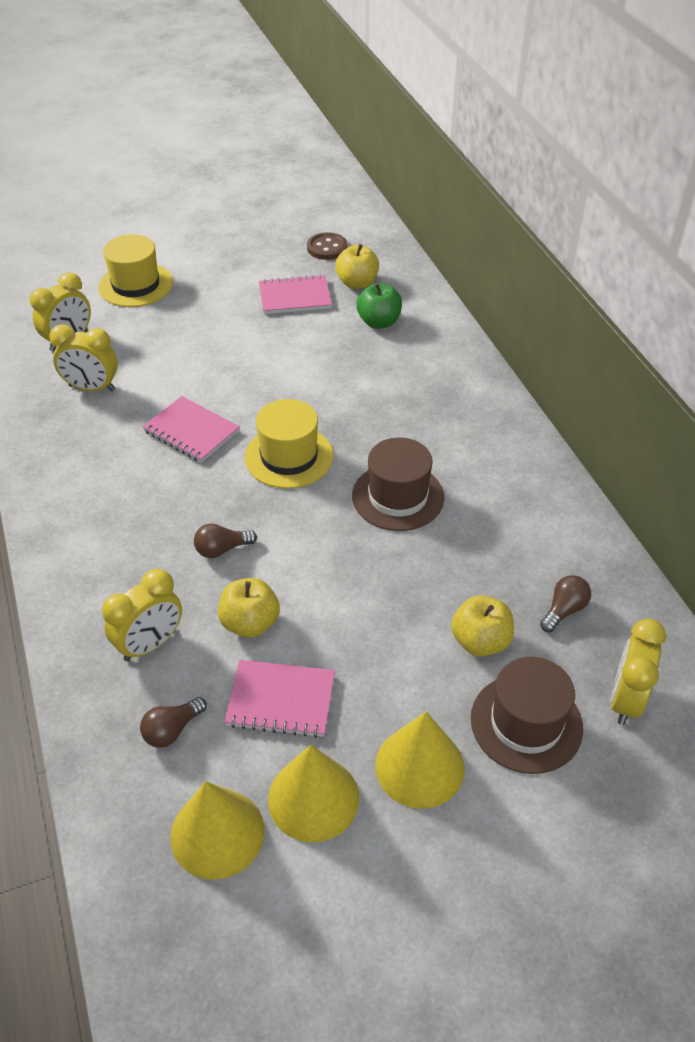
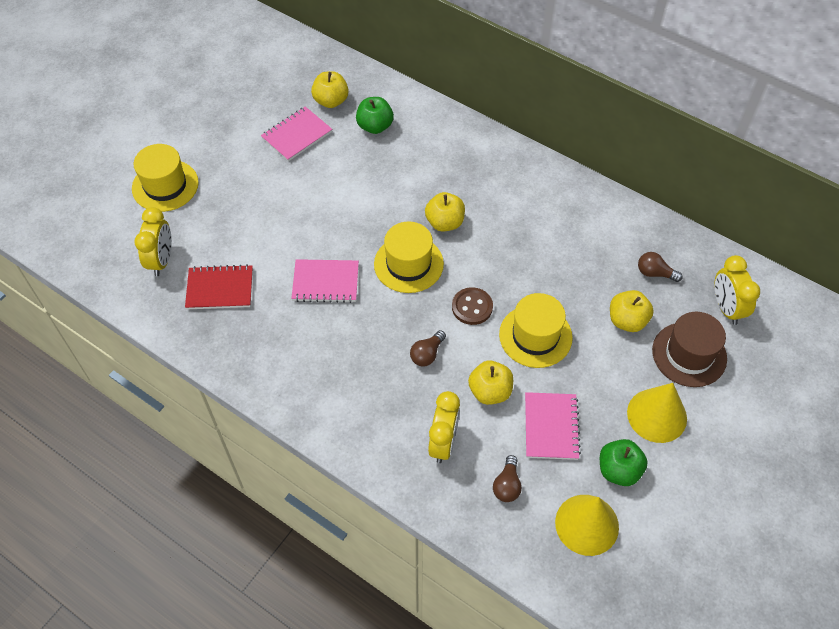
camera: 35 degrees left, 10 degrees up
yellow clock [49,324,118,392] -> red notebook [185,264,253,309]
pink notebook [224,660,335,738] -> pink notebook turned 60 degrees counterclockwise [525,392,581,460]
yellow cone [268,745,359,842] -> green apple [600,439,648,486]
brown button [307,232,348,260] -> brown button moved to [452,287,493,325]
brown hat [352,437,444,531] -> none
brown light bulb [540,575,591,632] -> brown light bulb turned 75 degrees counterclockwise [638,252,683,282]
none -> yellow apple [425,192,465,232]
none -> yellow hat [499,293,573,368]

